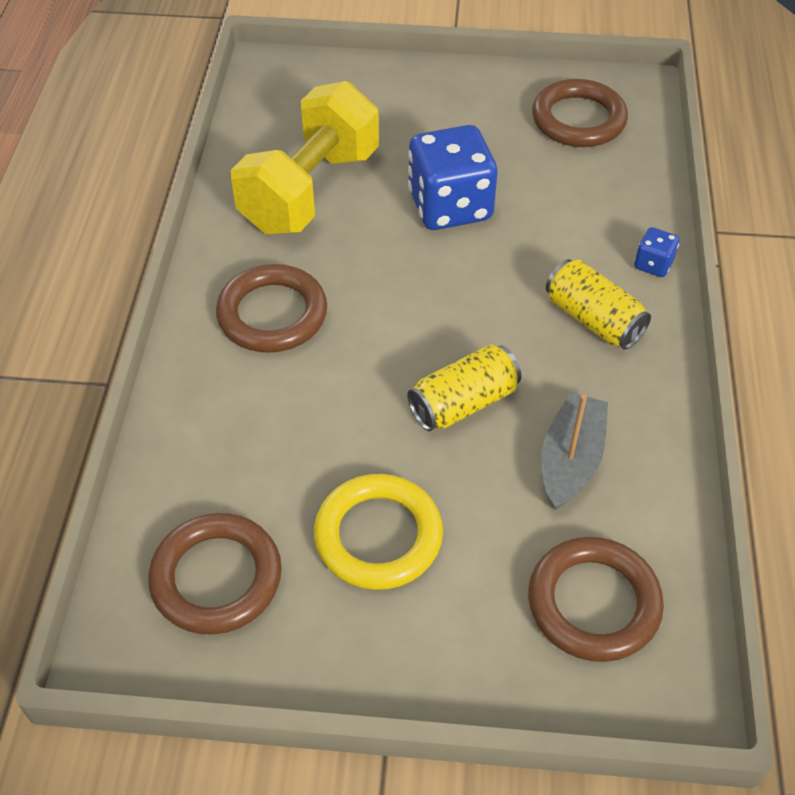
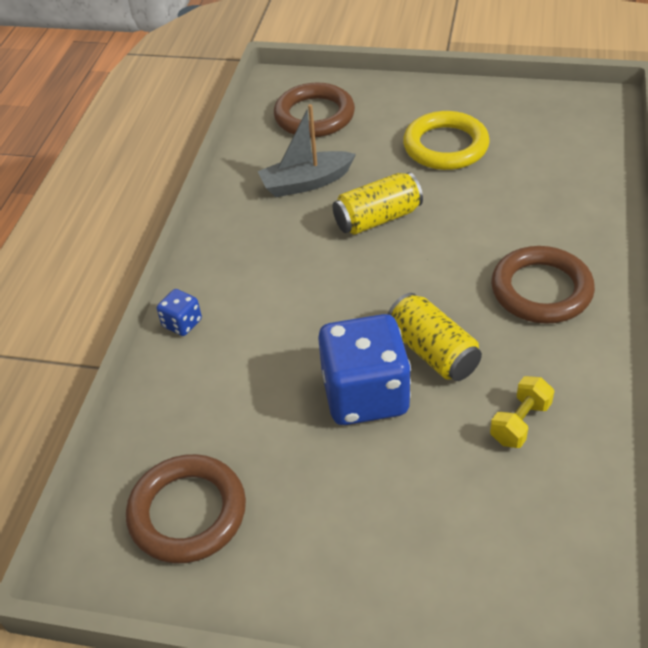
camera: 170 degrees left, 5 degrees down
brown ring [148,513,282,635] -> none
yellow dumbbell [231,81,379,234] -> yellow dumbbell [490,376,554,448], size x0.40
grey boat [541,392,608,510] -> grey boat turned 45 degrees clockwise [258,104,356,197]
yellow can [546,259,651,350] -> yellow can moved to [388,293,482,381]

